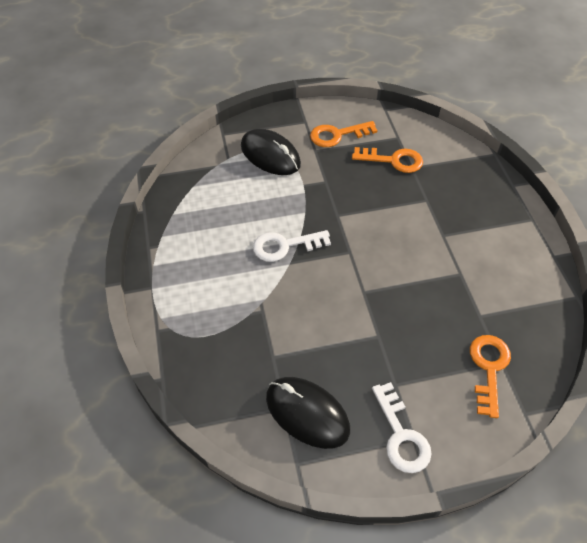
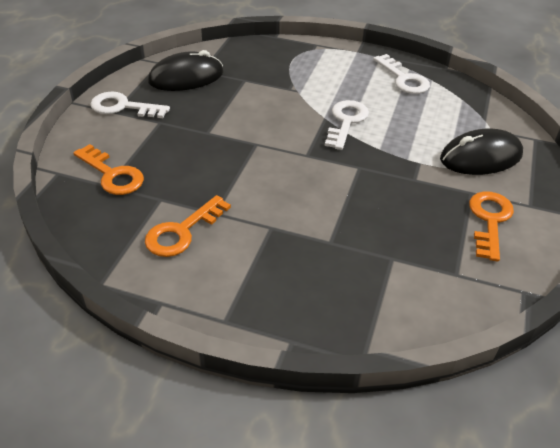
camera: 120 degrees right, 10 degrees down
orange key [352,147,423,173] -> orange key moved to [145,195,231,257]
none -> white key [373,54,430,94]

